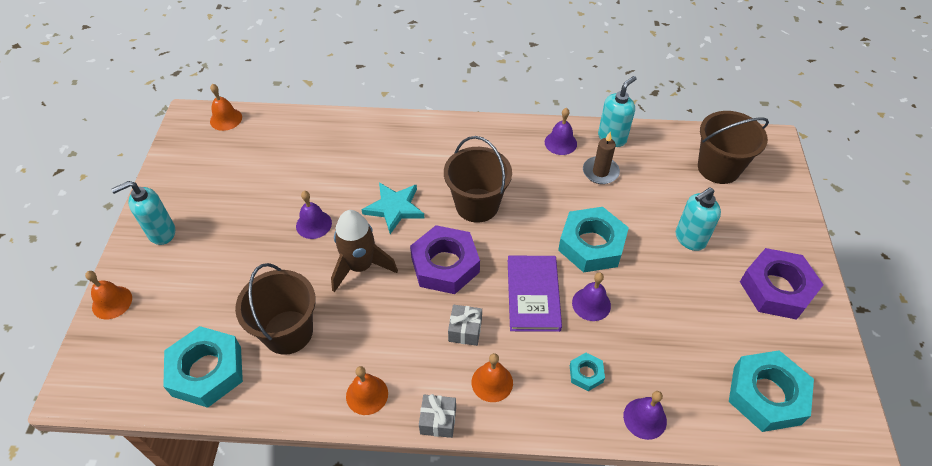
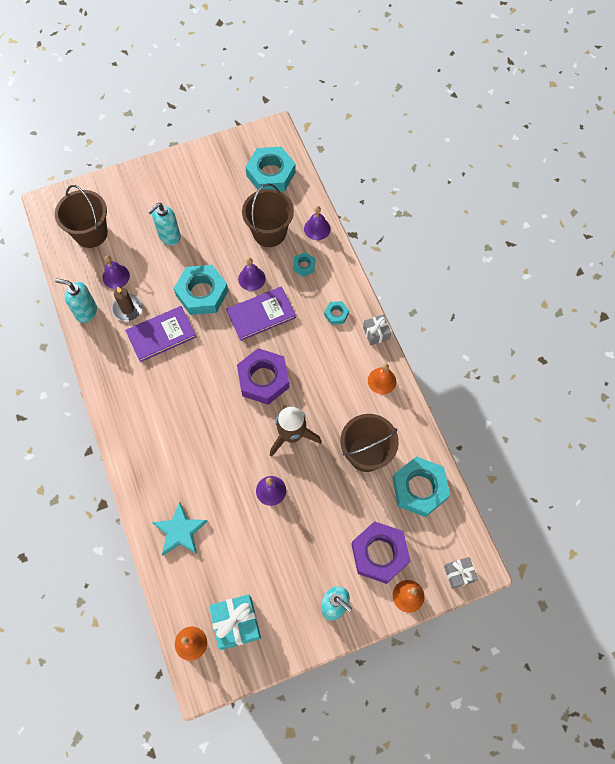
camera: 115 degrees left, 15 degrees up
turquoise star [362,182,424,234] -> turquoise star moved to [152,502,208,555]
brown bucket [444,136,512,223] -> brown bucket moved to [242,183,294,247]
grey gift [448,305,482,346] -> grey gift moved to [444,557,478,589]
orange bell [472,353,513,402] -> turquoise nut [324,301,349,325]
purple bell [545,108,577,155] -> purple bell moved to [102,255,130,289]
turquoise soap dispenser [676,188,721,251] -> turquoise soap dispenser turned 105 degrees clockwise [147,203,181,245]
purple nut [740,248,824,320] -> purple nut moved to [351,521,411,584]
none -> purple book [125,306,196,362]
none -> turquoise gift [209,594,261,650]

